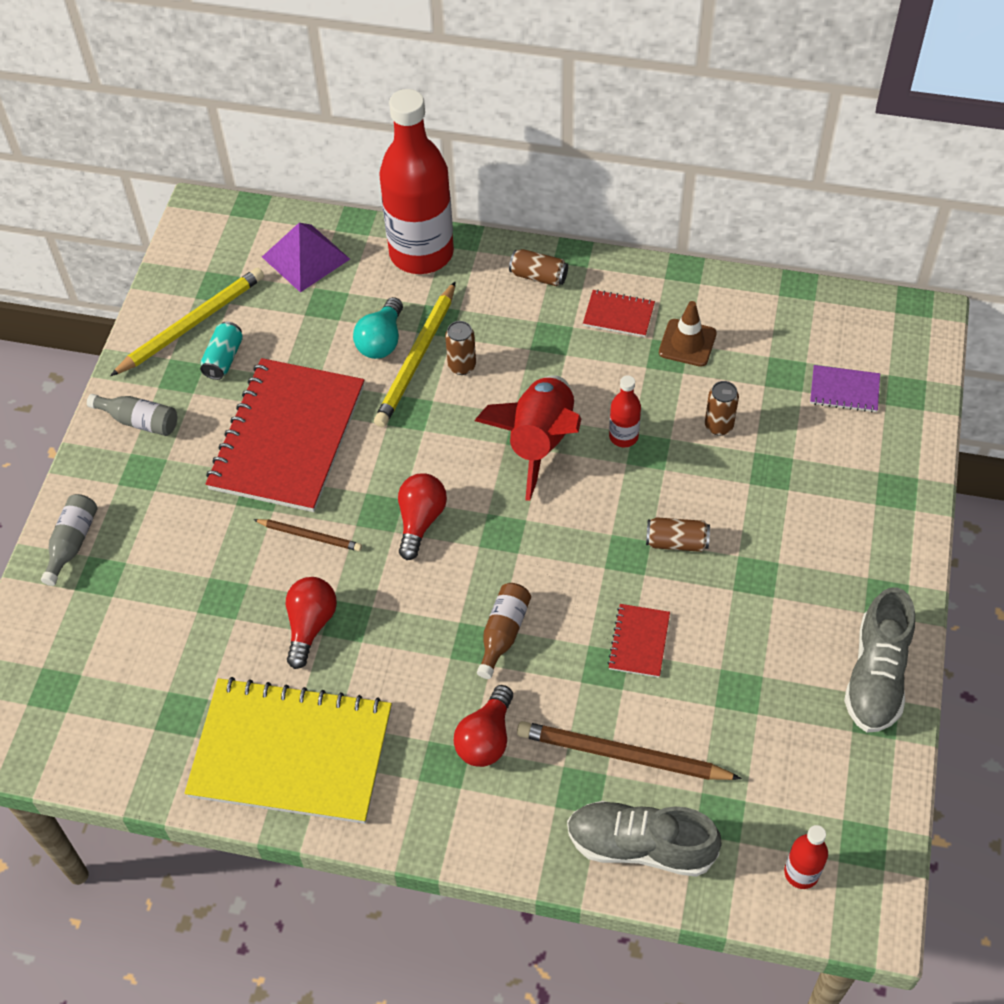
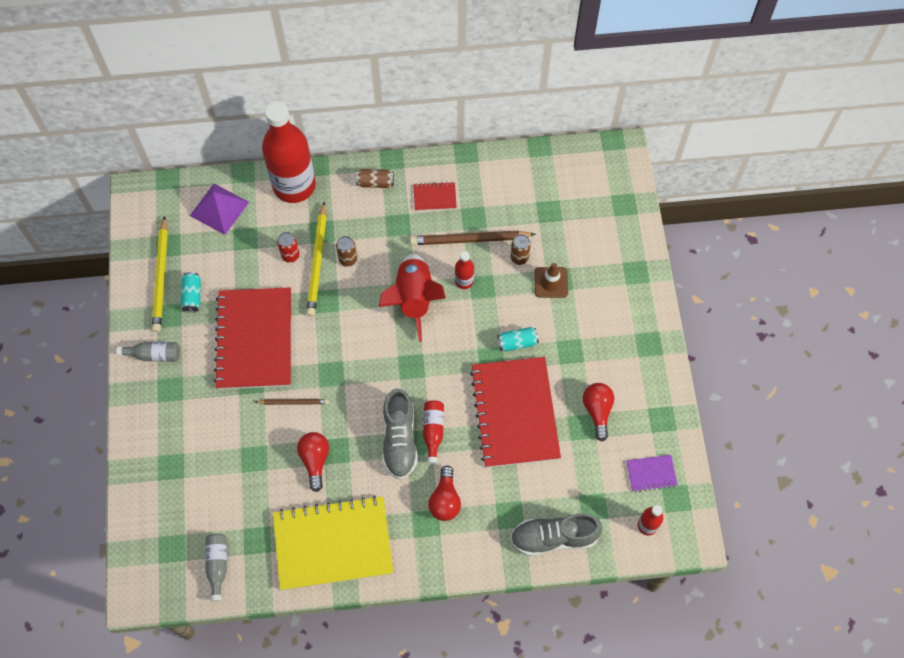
camera: 20 degrees left, 10 degrees up
grey bottle [41,494,98,586] -> grey bottle moved to [205,534,227,602]
yellow pencil [110,268,264,376] -> yellow pencil turned 150 degrees clockwise [152,216,168,332]
turquoise light bulb [353,297,403,359] -> red can [277,232,300,263]
red light bulb [398,473,447,560] -> red light bulb moved to [583,383,614,442]
brown bottle [477,583,531,679] -> red bottle [423,400,444,464]
brown pencil [517,721,742,780] -> brown pencil moved to [410,231,536,245]
red notebook [608,604,670,678] -> red notebook [470,357,561,468], size x2.39
brown can [646,517,710,552] -> turquoise can [498,327,539,351]
brown traffic cone [659,301,717,367] -> brown traffic cone moved to [534,263,568,298]
purple notebook [810,365,880,413] -> purple notebook moved to [626,455,677,492]
grey shoe [844,587,915,732] -> grey shoe moved to [382,388,418,480]

